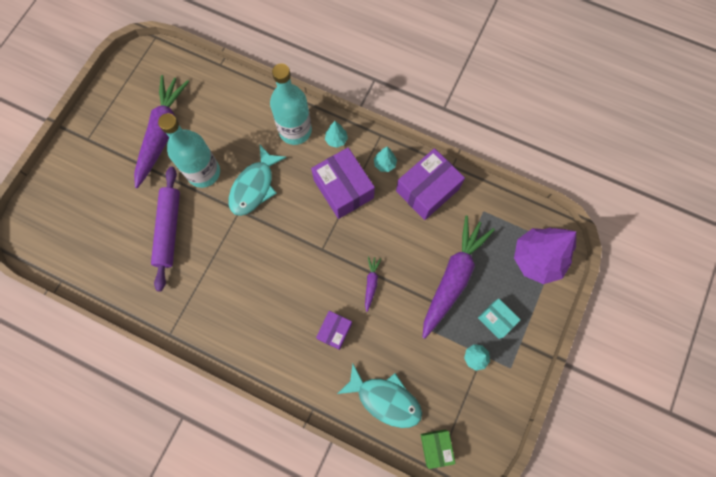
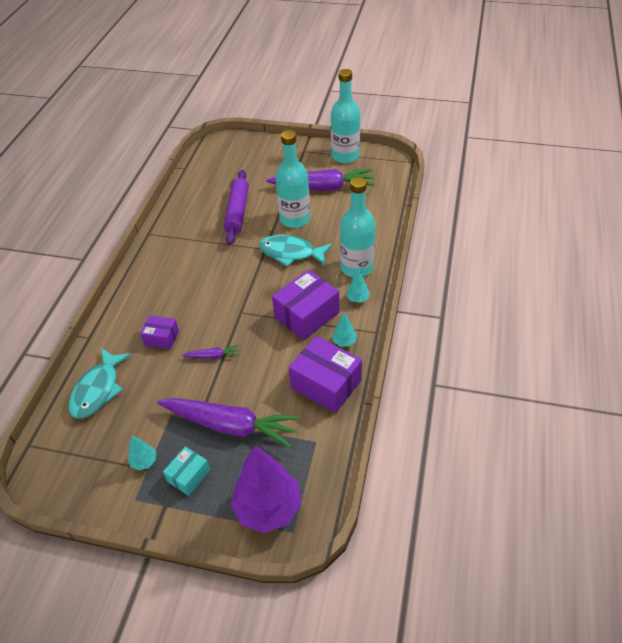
camera: 80 degrees right, 25 degrees down
purple rolling pin [151,167,180,291] -> purple rolling pin turned 75 degrees counterclockwise [224,170,249,245]
green box [420,429,456,469] -> none
none -> turquoise bottle [331,69,360,163]

